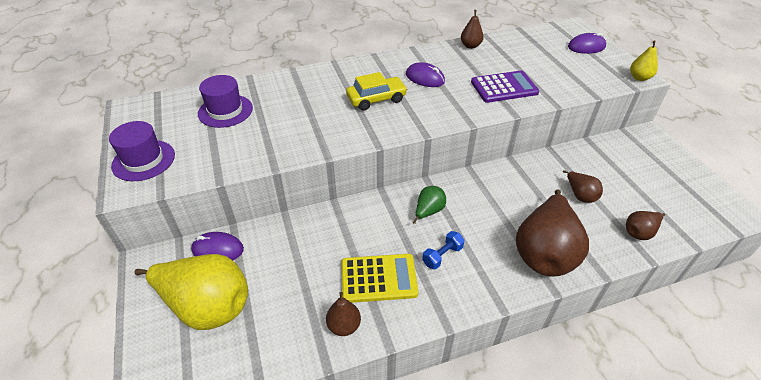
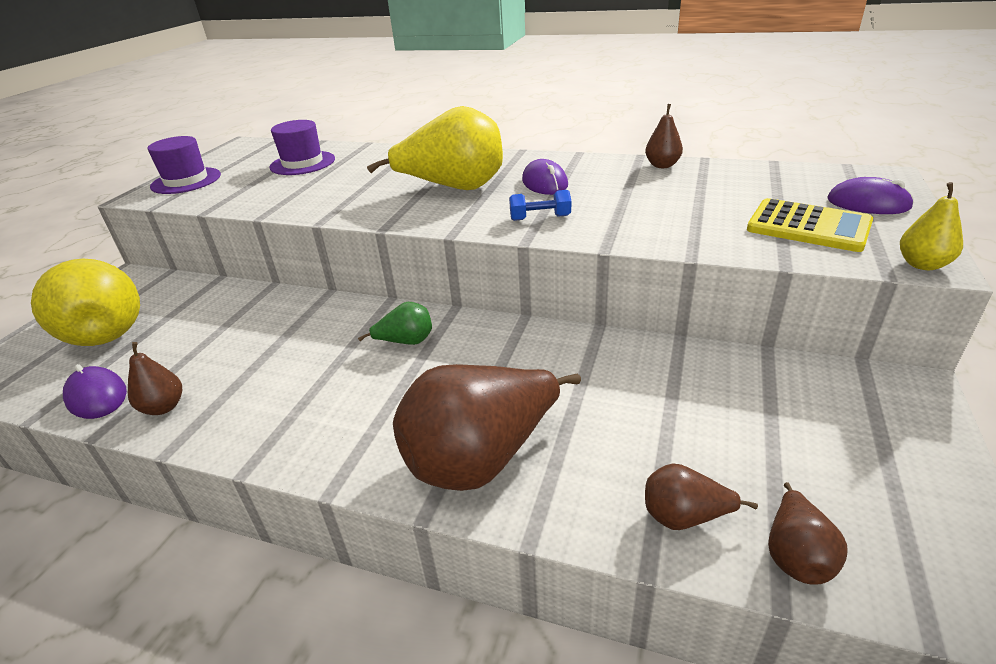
camera: 40 degrees right, 10 degrees down
purple mouse [191,232,244,260] -> purple mouse moved to [63,364,127,419]
yellow calculator [341,254,419,303] -> yellow calculator moved to [747,198,873,252]
yellow car [346,72,408,111] -> yellow pear [367,106,503,190]
blue dumbbell [422,231,465,270] -> blue dumbbell moved to [509,190,571,221]
purple calculator [471,70,540,103] -> none
brown pear [563,170,603,203] -> brown pear moved to [768,482,848,585]

